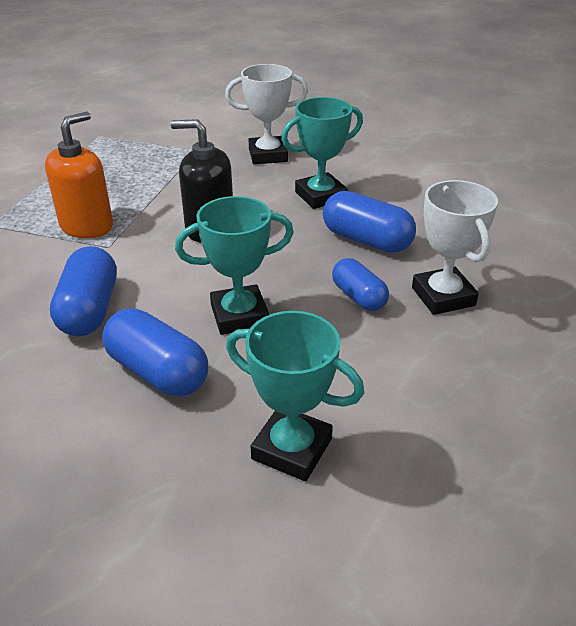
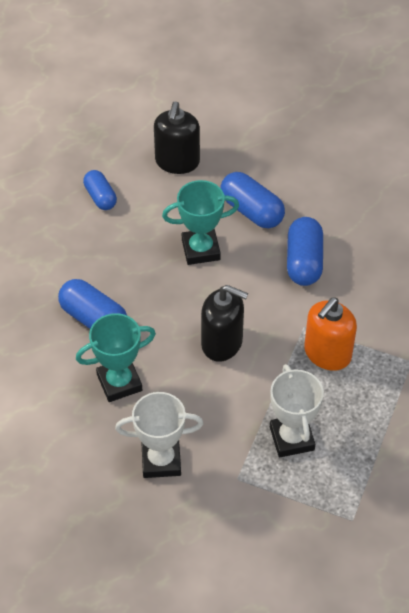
camera: 175 degrees left, 15 degrees up
turquoise trophy [226,311,364,481] -> black soap dispenser [154,102,200,174]
blue capsule [332,258,389,311] -> blue capsule moved to [83,170,117,210]
white trophy [412,180,498,315] -> white trophy moved to [270,364,324,457]

